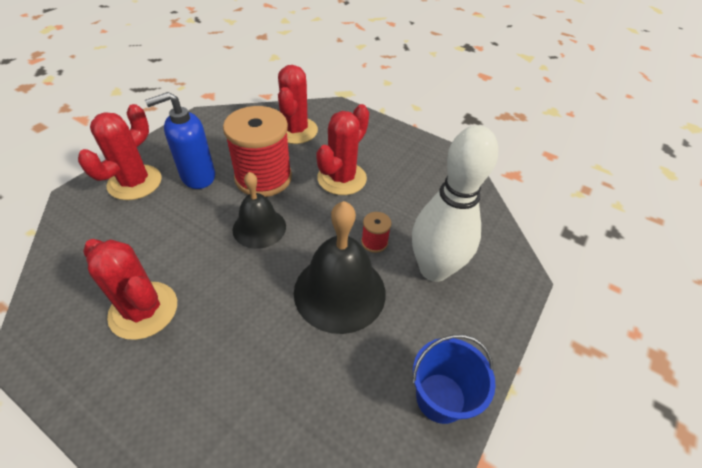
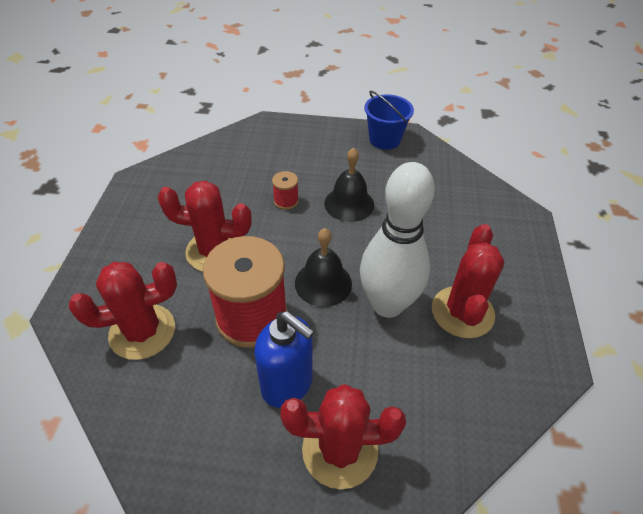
camera: 115 degrees left, 0 degrees up
black bell [294,201,386,334] -> black bell [325,147,374,222], size x0.64
white bowling pin [412,125,498,282] -> white bowling pin moved to [360,162,435,318]

